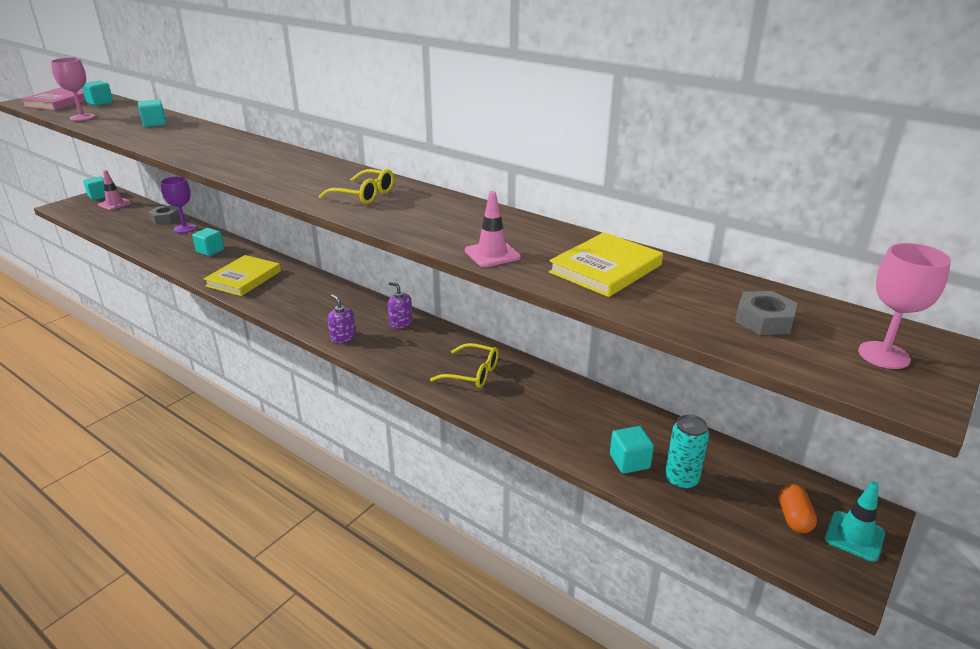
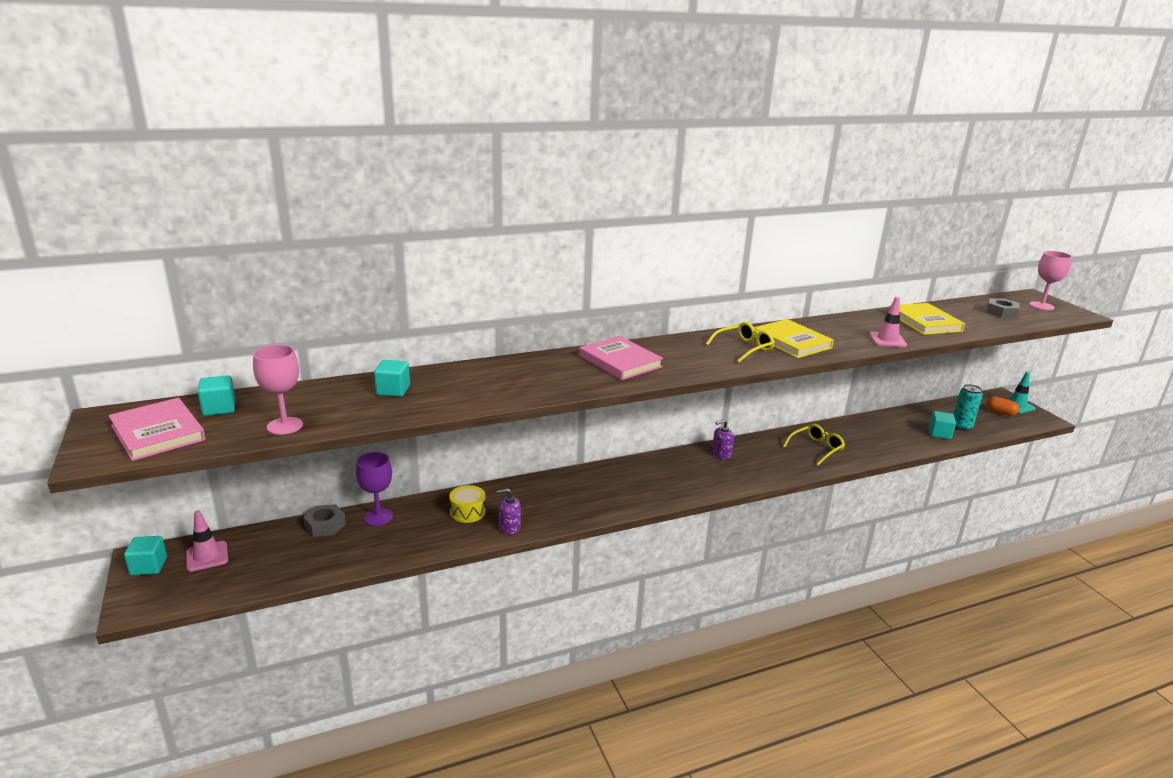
camera: 60 degrees left, 5 degrees down
turquoise cube [192,228,224,256] -> yellow drum [449,485,486,523]
yellow book [204,255,281,296] -> yellow book moved to [754,319,834,358]
purple soap dispenser [328,294,356,343] -> purple soap dispenser moved to [497,488,521,535]
none -> pink book [579,336,663,380]

